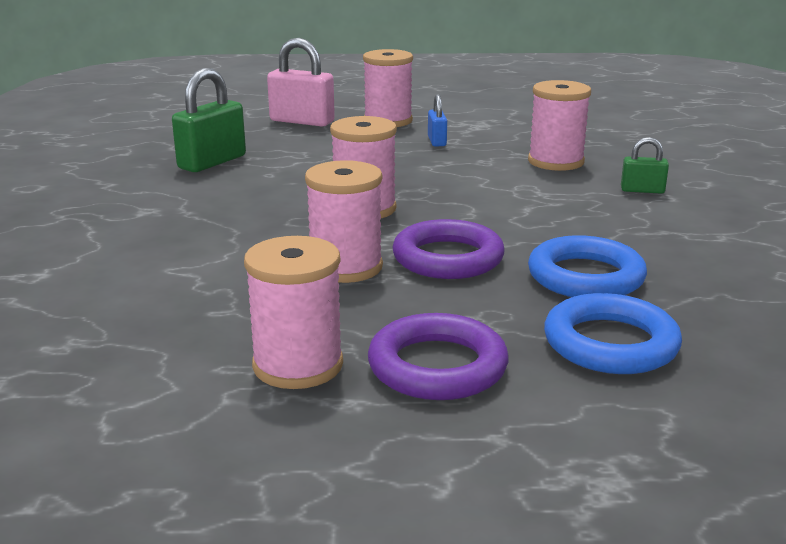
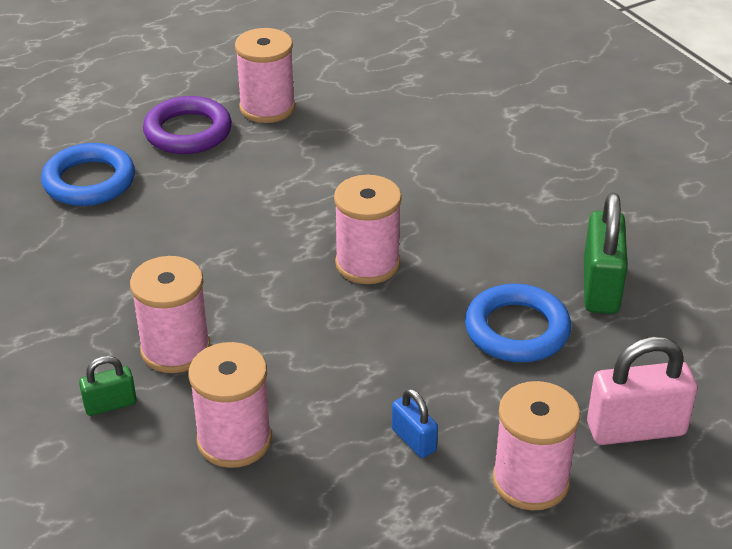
camera: 150 degrees right, 15 degrees up
pink spool [305,160,383,283] -> pink spool moved to [130,256,210,373]
purple ring [393,219,505,279] -> none
blue ring [528,235,647,297] -> blue ring moved to [465,284,571,362]

